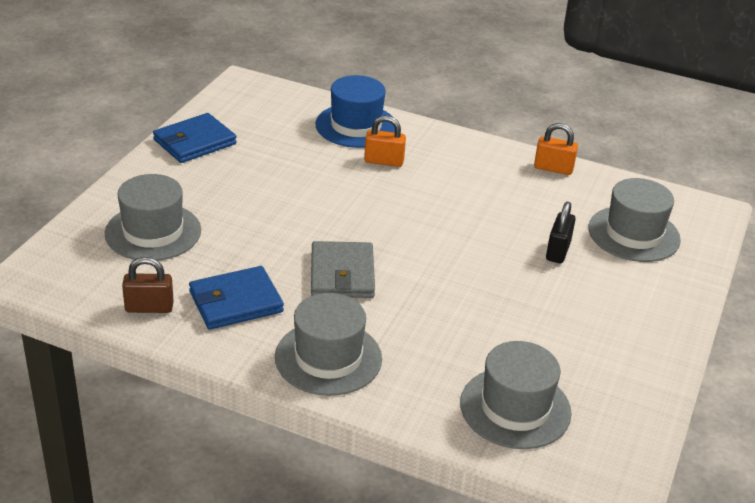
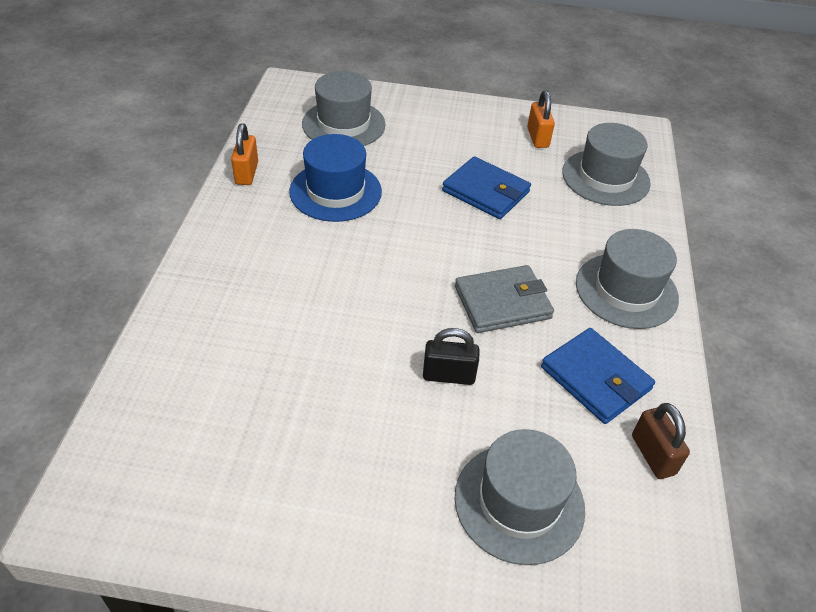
camera: 105 degrees left, 10 degrees up
blue wallet [153,113,237,163] -> blue wallet moved to [442,156,531,219]
blue hat [315,75,395,148] -> blue hat moved to [289,134,382,222]
orange padlock [364,115,406,167] -> orange padlock moved to [527,90,555,148]
black padlock [546,202,576,263] -> black padlock moved to [423,328,480,385]

